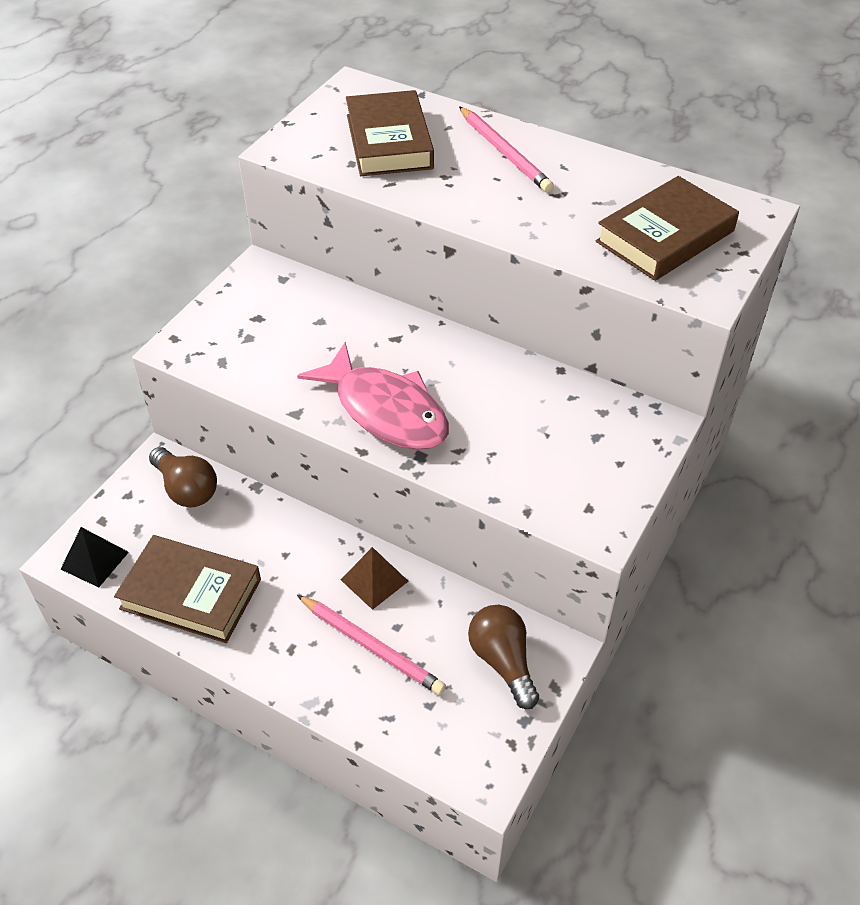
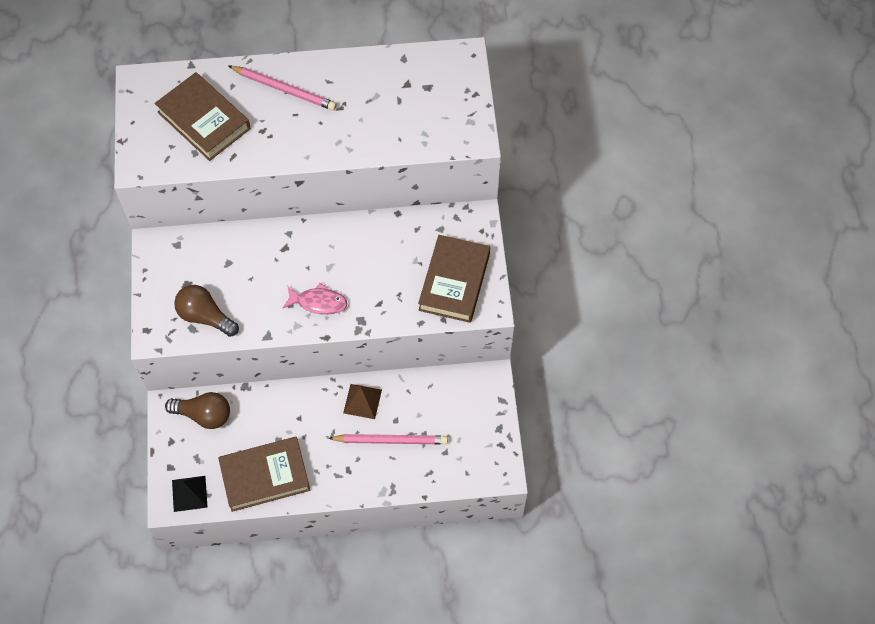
camera: 35 degrees left, 15 degrees up
pink fish [297,342,449,450] -> pink fish [283,283,347,315], size x0.55
brown light bulb [468,605,539,709] -> brown light bulb moved to [174,285,239,337]
brown book [596,176,739,281] -> brown book moved to [418,235,490,323]

